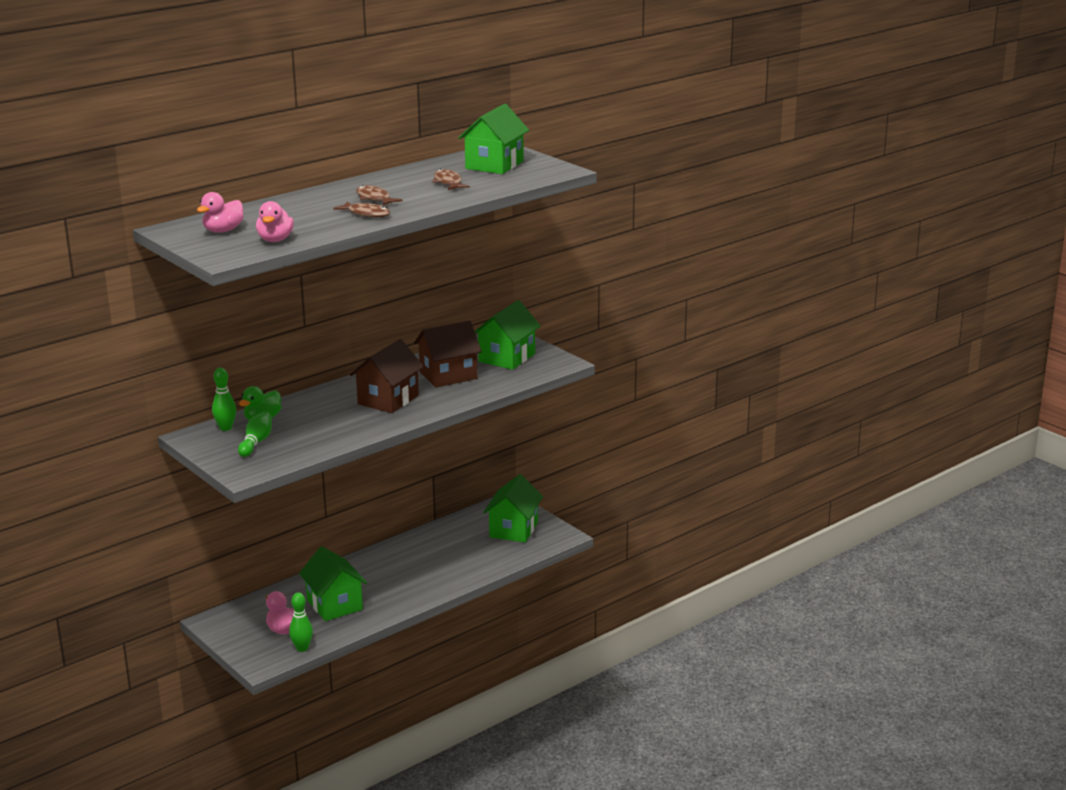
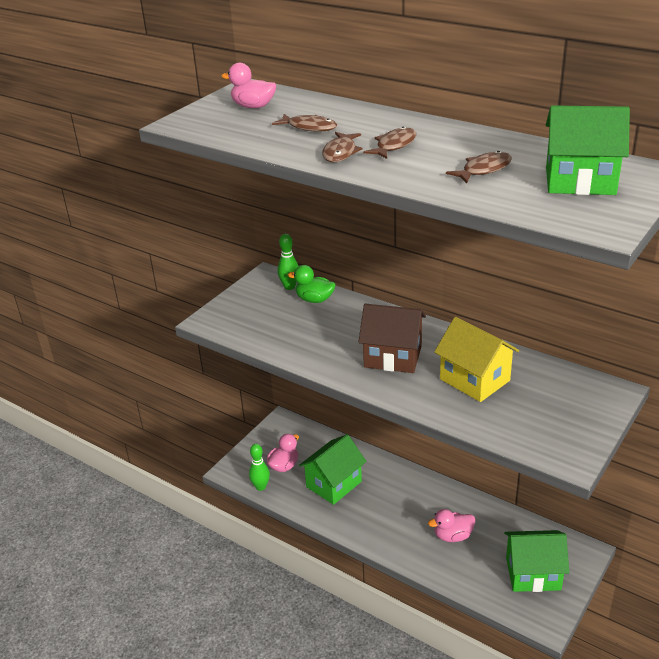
camera: 75 degrees right, 10 degrees up
green bowling pin [238,412,272,457] -> none
pink duck [256,201,294,242] -> pink duck moved to [428,509,475,542]
brown house [414,320,482,388] -> yellow house [434,317,519,402]
green house [475,300,541,370] -> none
none -> brown fish [272,114,337,132]

